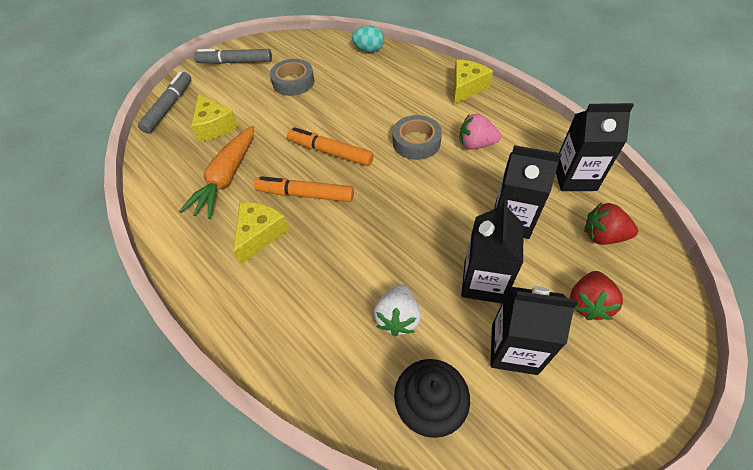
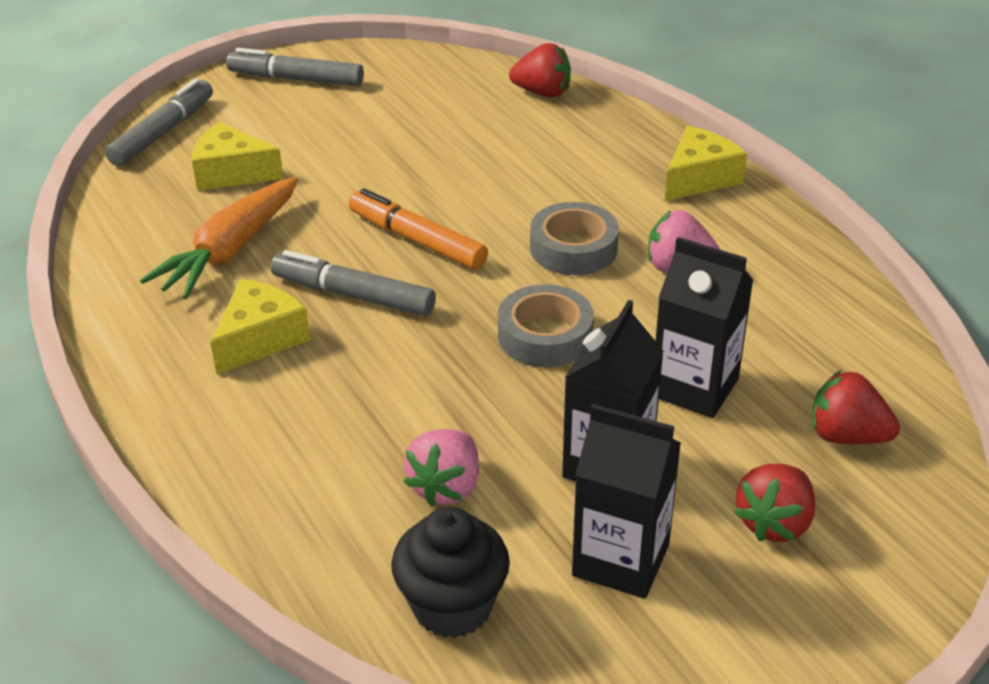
camera: 10 degrees right, 15 degrees down
yellow cheese [191,94,238,142] -> yellow cheese turned 120 degrees clockwise [192,122,284,191]
orange marker [254,176,354,202] -> grey marker [271,250,436,316]
grey tape [270,59,314,96] -> grey tape moved to [498,284,594,367]
turquoise egg [352,25,384,52] -> red strawberry [509,43,571,97]
white strawberry [374,284,421,336] -> pink strawberry [404,429,479,507]
black carton [556,103,634,191] -> none

